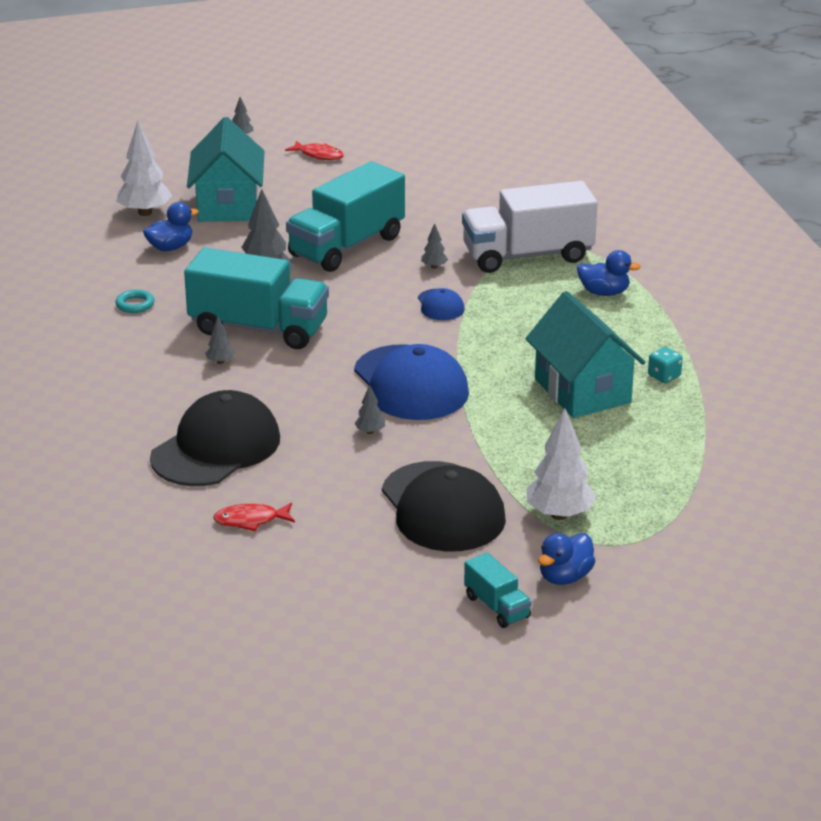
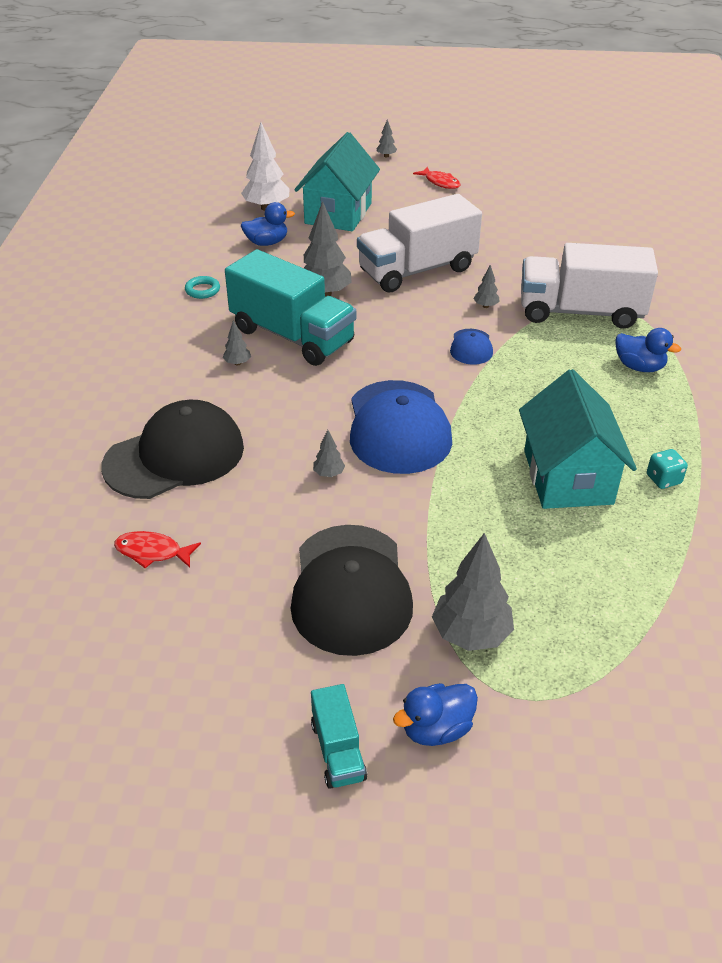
camera: 20 degrees right, 10 degrees up
turquoise truck [286,161,405,272] -> white truck [357,194,482,292]
white tree [526,408,596,520] -> grey tree [432,533,514,651]

